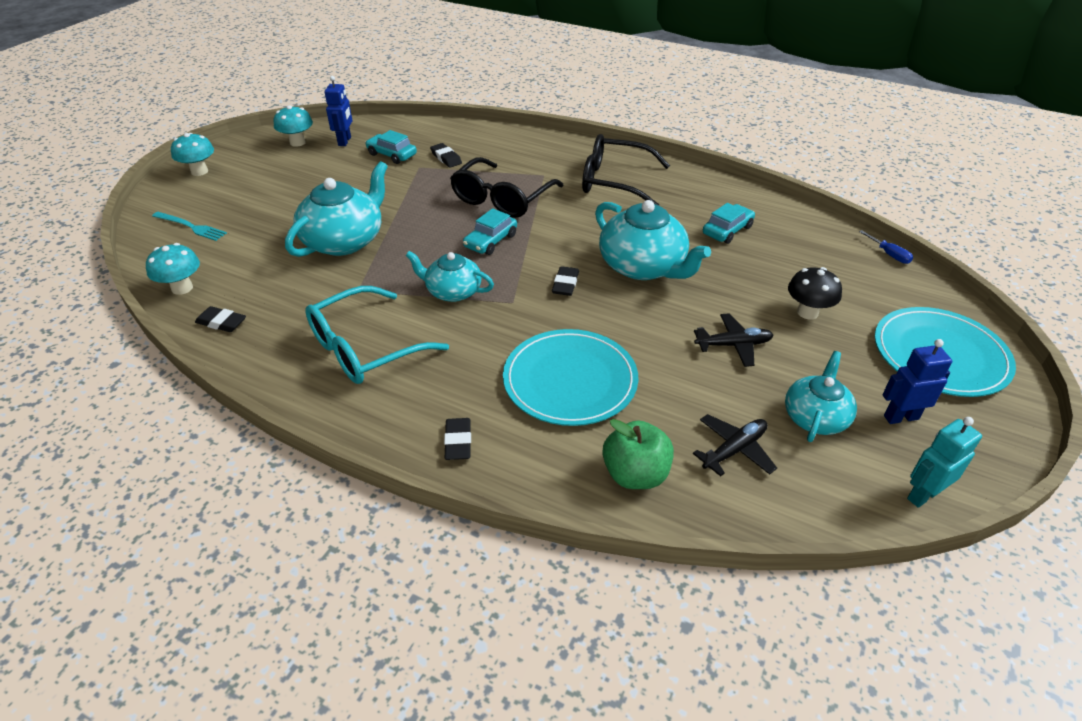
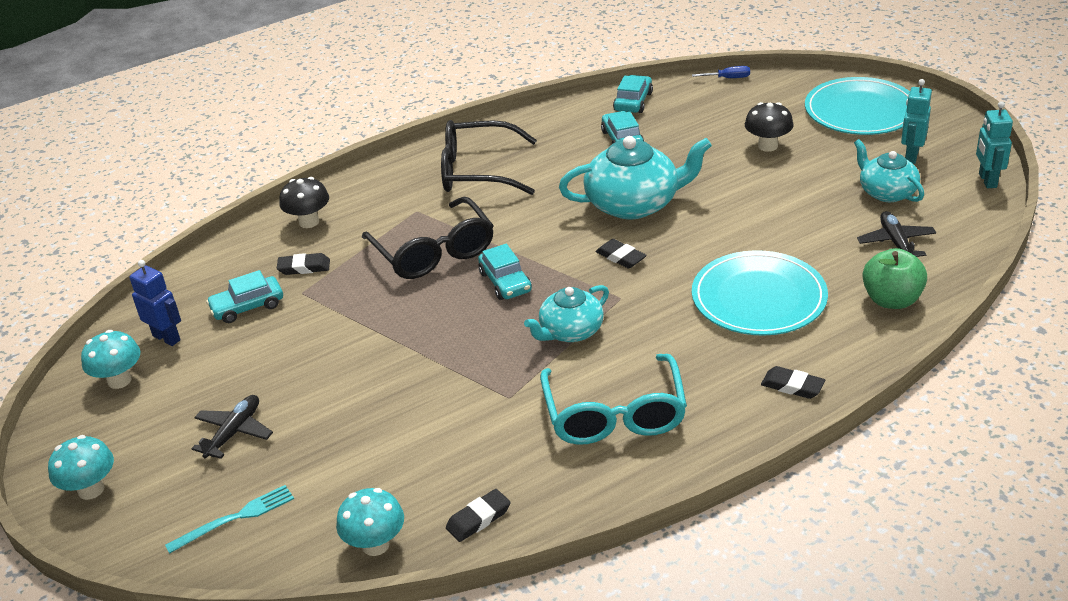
camera: 55 degrees left, 5 degrees down
turquoise teapot [285,161,388,257] -> none
black glasses [582,134,670,206] -> black glasses turned 45 degrees clockwise [441,120,537,195]
black plane [694,313,773,367] -> black plane moved to [192,395,273,459]
blue robot [882,339,952,424] -> turquoise robot [901,79,932,164]
none -> black mushroom [279,177,329,228]
none -> turquoise car [613,75,653,113]

